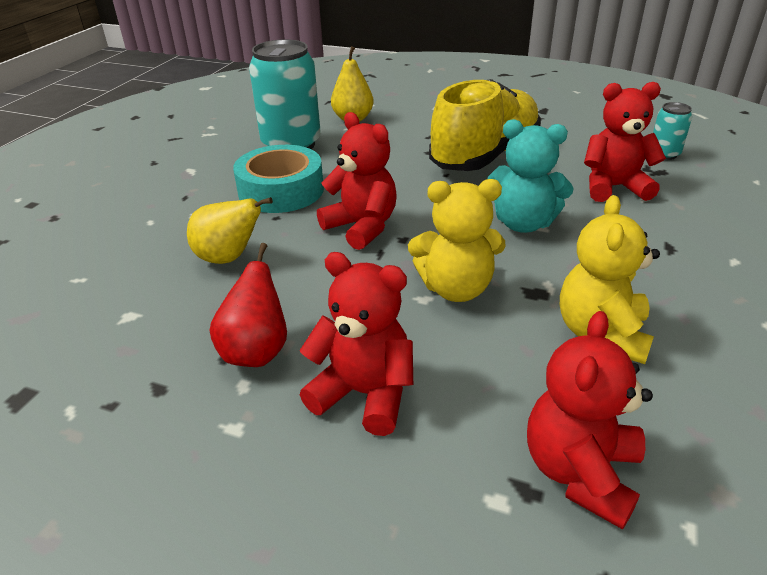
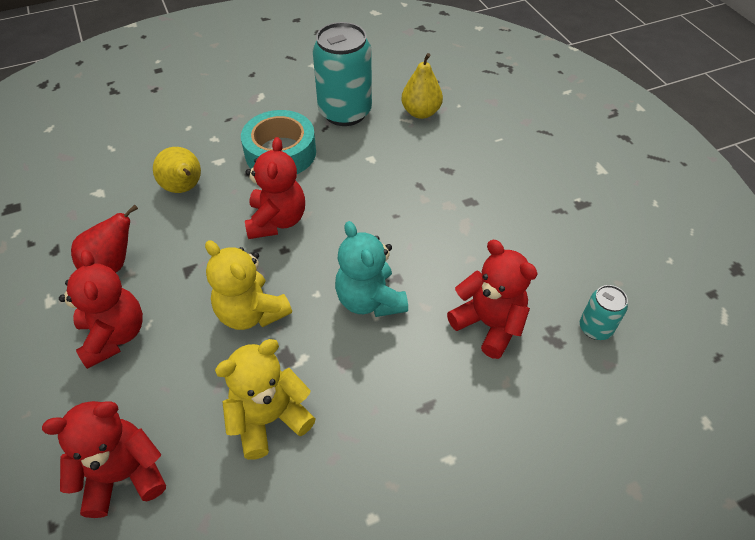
camera: 45 degrees right, 15 degrees up
yellow shoe [429,79,541,171] -> none

